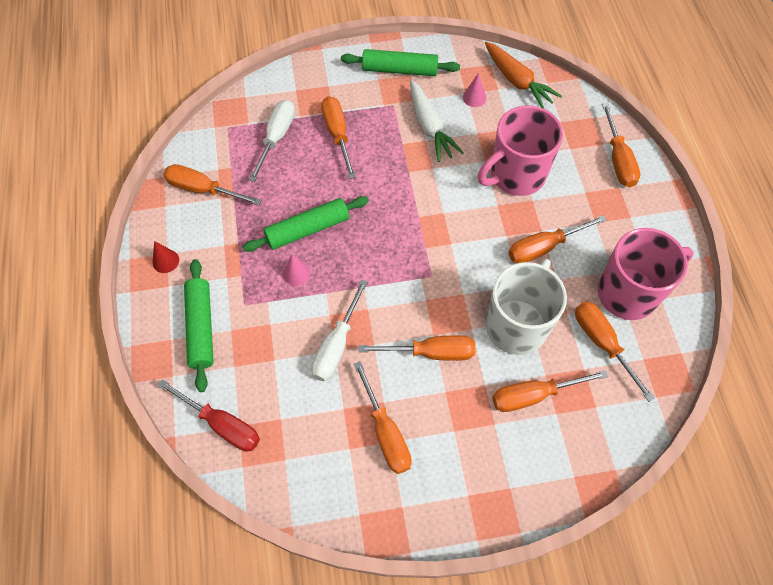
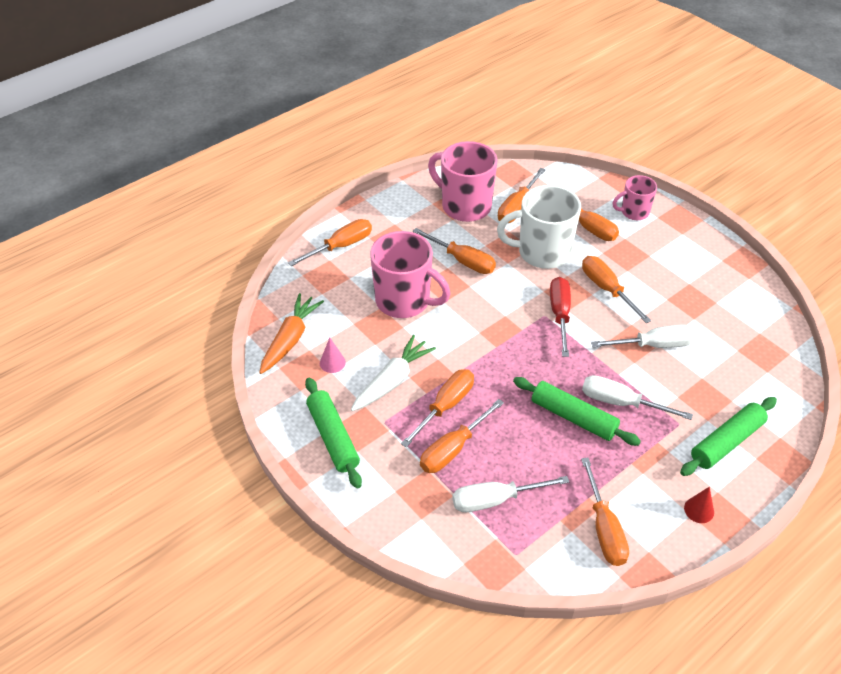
camera: 120 degrees left, 15 degrees down
red screwdriver [158,379,260,451] -> red screwdriver moved to [550,277,571,357]
pink cone [283,254,310,286] -> white screwdriver [582,375,693,420]
orange screwdriver [354,361,412,474] -> orange screwdriver moved to [401,369,474,447]
none -> pink mug [613,175,657,220]

